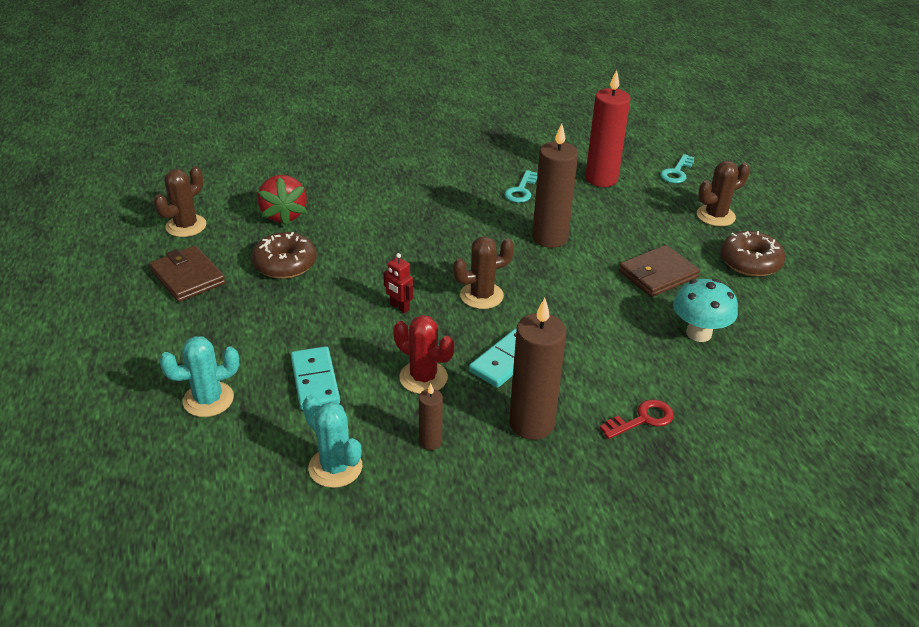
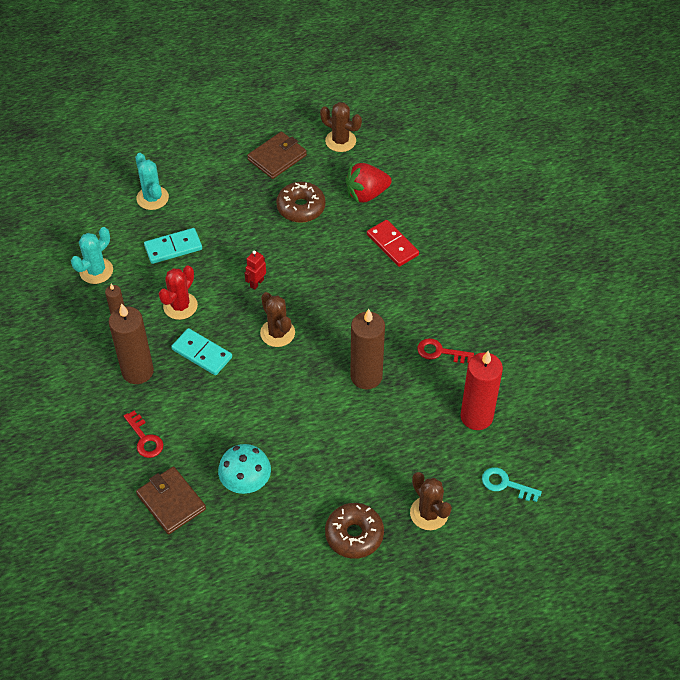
camera: 85 degrees right, 15 degrees up
turquoise key [504,170,537,203] -> red key [417,338,474,363]
brown wallet [619,245,700,297] -> brown wallet moved to [136,467,206,534]
none -> red domino [367,220,419,267]

